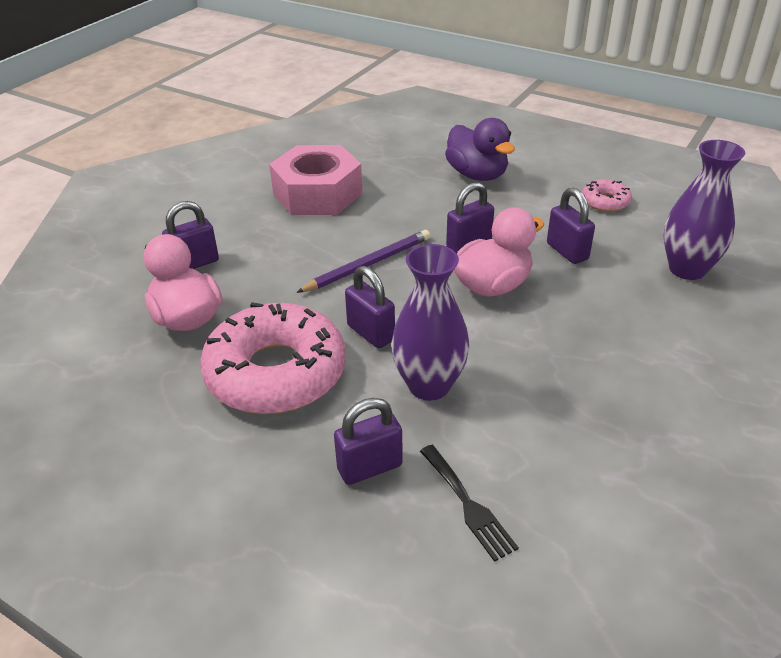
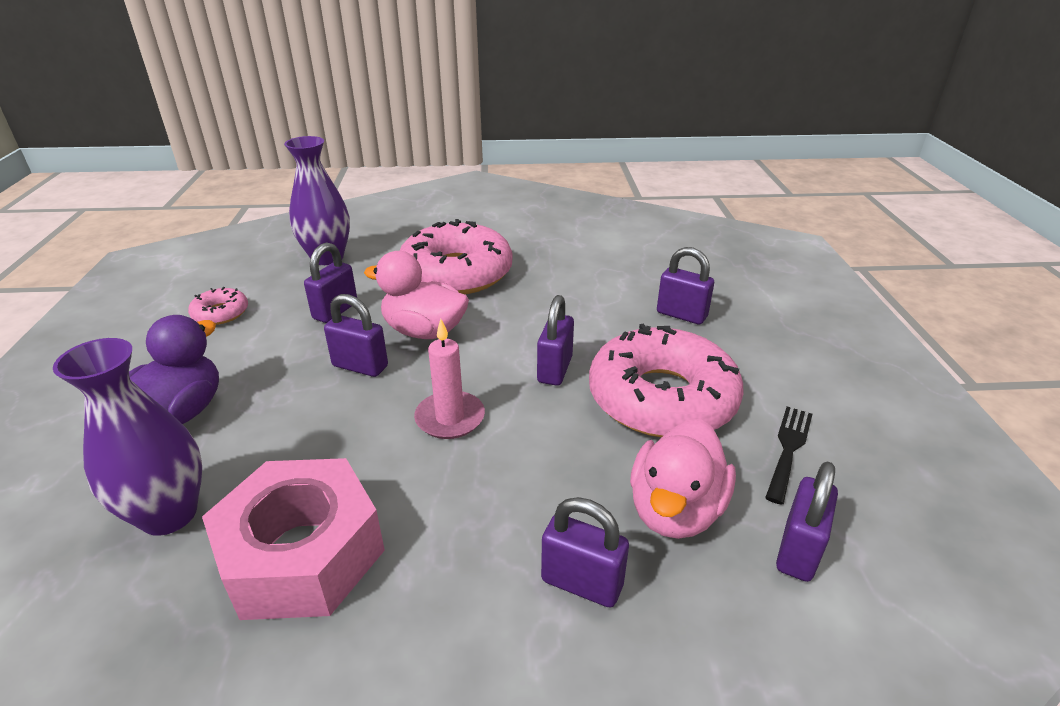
camera: 125 degrees left, 5 degrees down
purple pencil [296,230,430,293] -> pink candle [414,319,485,439]
purple vase [391,244,470,401] -> purple vase moved to [53,338,202,536]
black fork [420,445,519,562] -> black fork moved to [765,407,812,505]
none -> pink donut [400,219,512,294]
none -> purple padlock [776,461,838,582]

